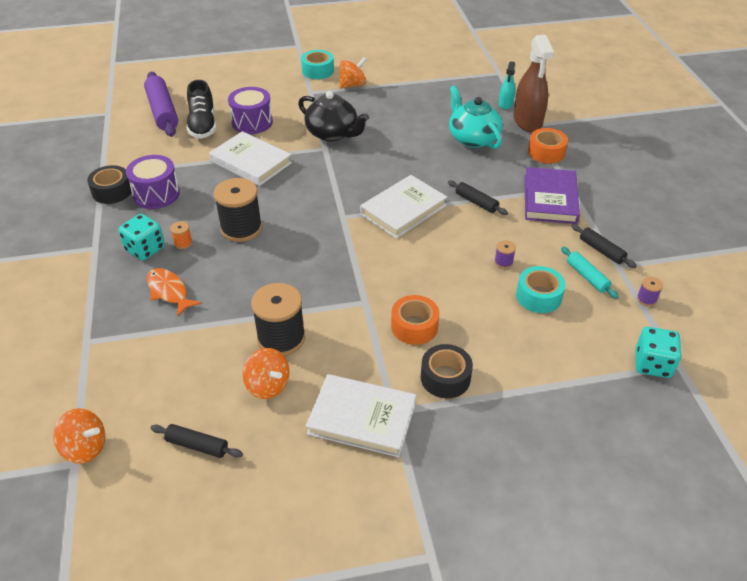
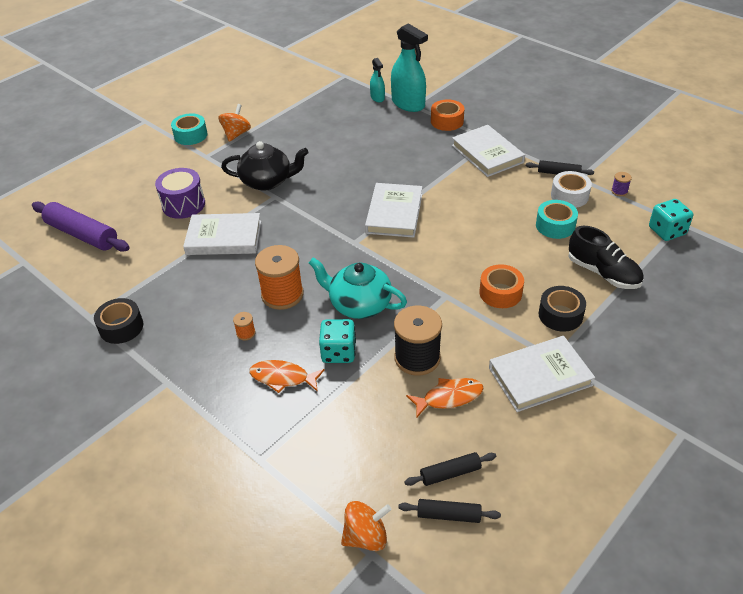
camera: 35 degrees left, 0 degrees up
turquoise dice [118,214,165,260] -> turquoise dice moved to [319,319,356,363]
purple drum [126,155,180,209] -> none
black shoe [187,80,217,139] -> black shoe moved to [568,226,644,289]
black spool [214,178,262,242] -> orange spool [255,245,304,310]
orange spinning top [243,348,290,399] -> orange fish [406,378,483,417]
black rolling pin [448,180,508,215] -> black rolling pin moved to [398,499,501,523]
turquoise teapot [449,85,503,149] -> turquoise teapot moved to [309,258,407,319]
purple spool [494,240,516,269] -> none
brown spray bottle [514,35,554,132] -> turquoise spray bottle [391,23,428,112]
purple book [525,167,580,224] -> white book [452,125,525,177]
turquoise rolling pin [561,247,619,299] -> white tape [551,171,592,208]

